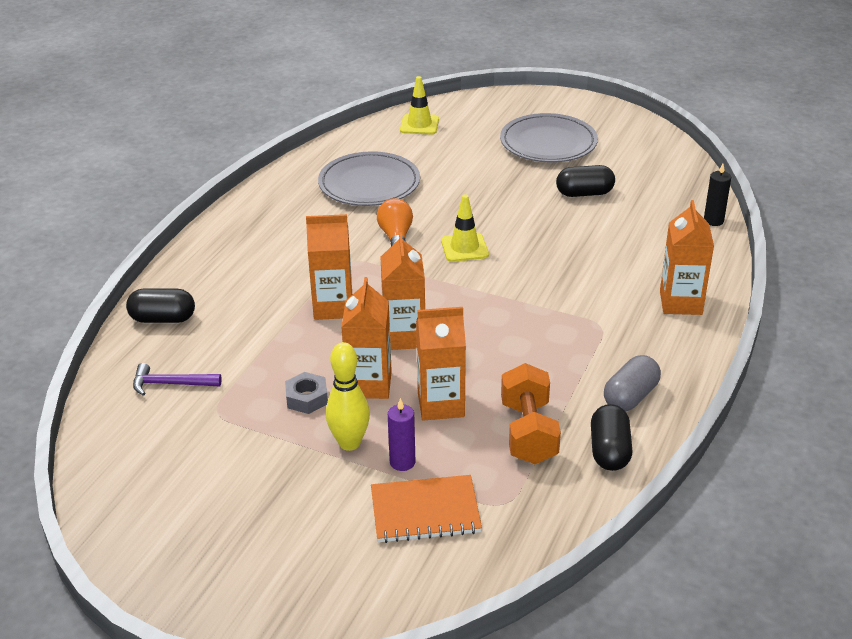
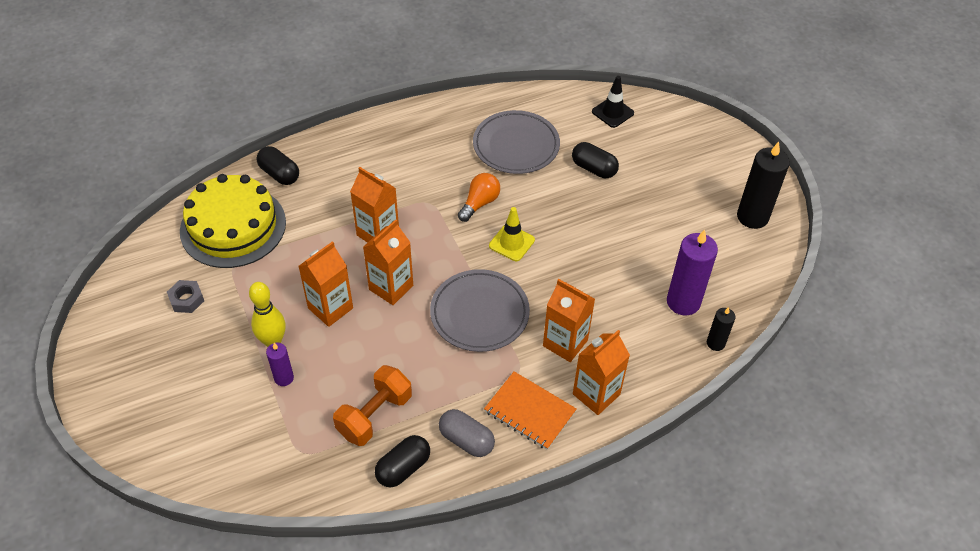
camera: 40 degrees right, 15 degrees up
purple hammer [133,363,222,396] -> yellow cake [180,174,286,268]
grey nut [285,372,328,414] -> grey nut moved to [167,280,204,313]
orange notebook [371,475,482,543] -> orange notebook moved to [484,371,577,450]
yellow traffic cone [400,76,439,135] -> black traffic cone [592,76,634,128]
orange carton [416,307,466,421] -> orange carton moved to [543,279,595,362]
grey plate [500,113,598,162] -> grey plate moved to [430,269,530,352]
black capsule [556,165,615,197] -> black capsule moved to [572,142,619,178]
grey capsule [604,355,661,411] -> grey capsule turned 45 degrees clockwise [439,409,495,457]
none -> purple candle [667,229,718,315]
none -> black candle [737,142,790,229]

